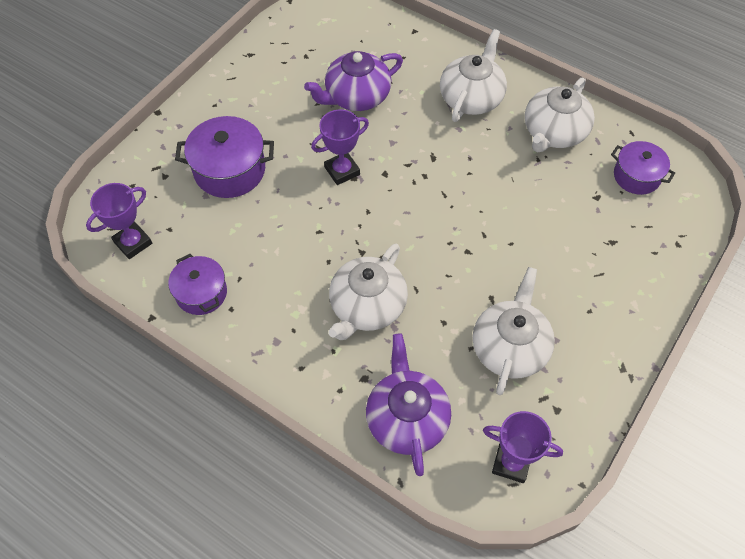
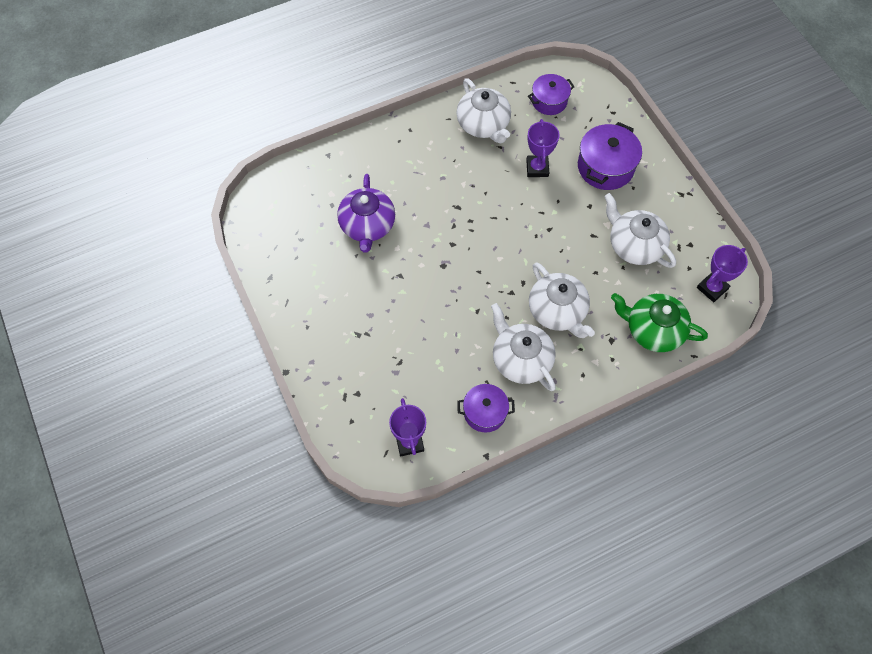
camera: 60 degrees left, 5 degrees up
purple pot [175,116,274,198] -> purple pot moved to [578,122,642,190]
purple trophy [311,110,369,185] -> purple trophy moved to [526,119,559,177]
purple teapot [366,333,451,476] -> green teapot [611,293,708,352]
white teapot [440,29,507,122] -> white teapot moved to [491,303,556,391]

